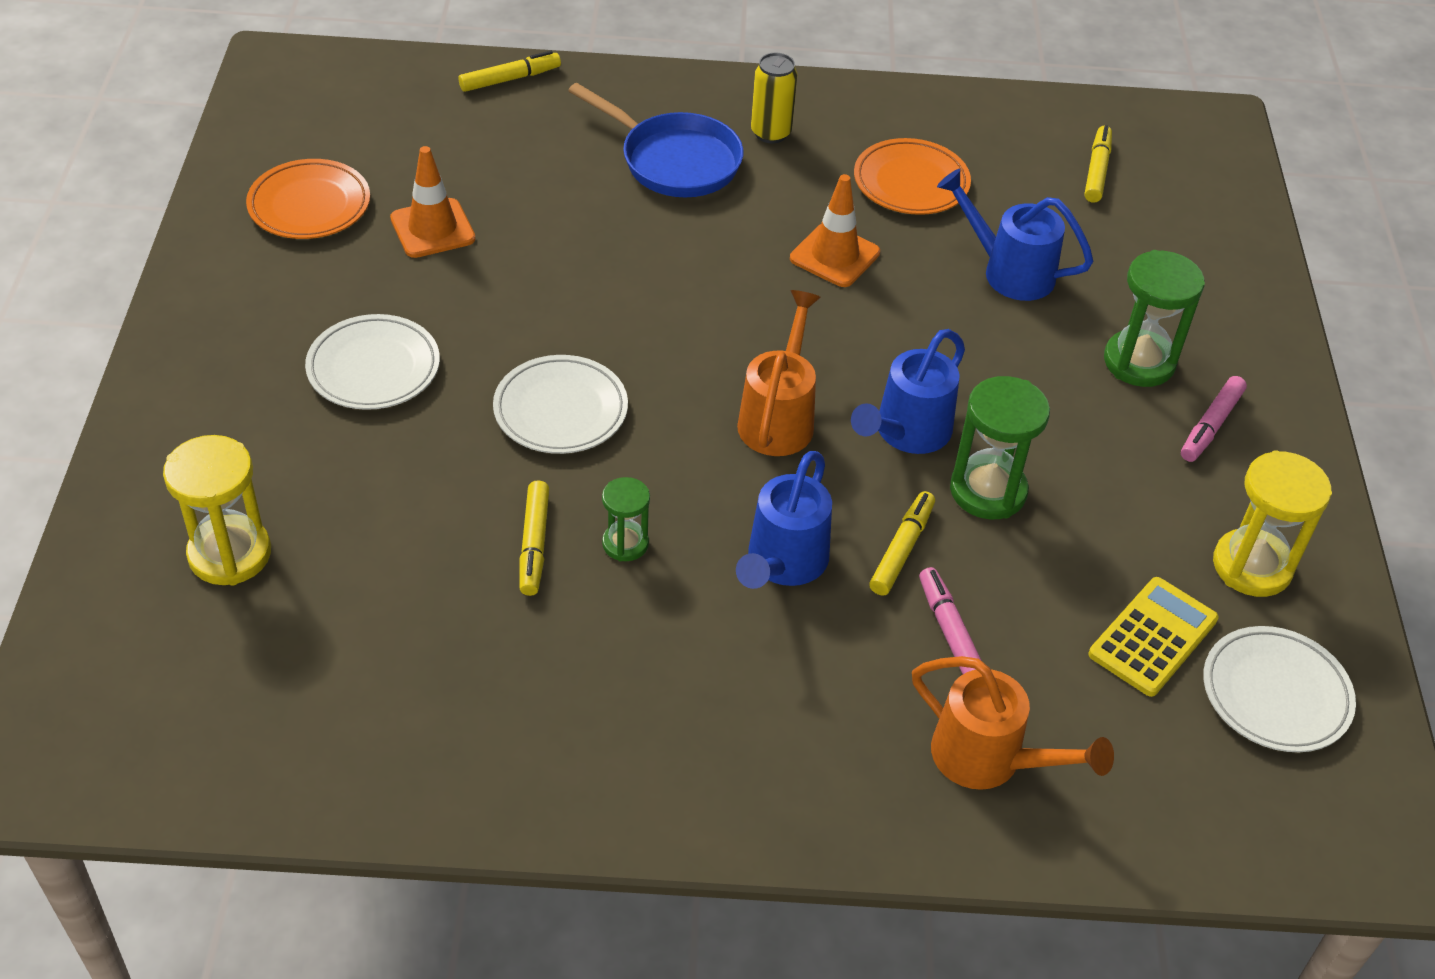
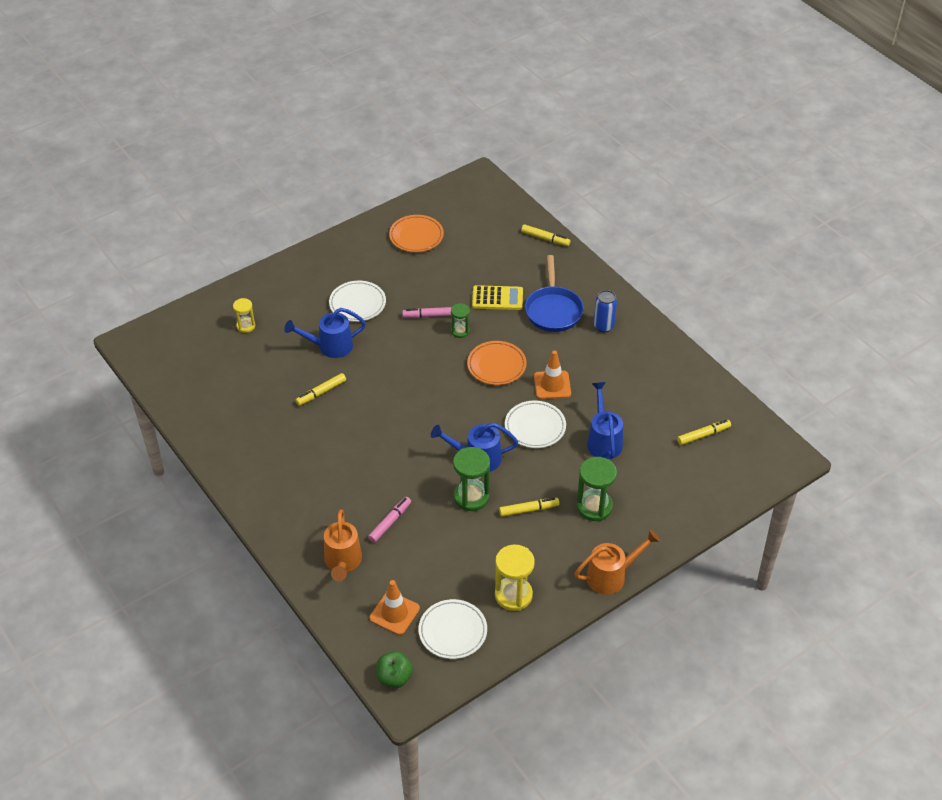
camera: 55 degrees right, 0 degrees up
yellow hourglass [163,435,271,586] -> yellow hourglass [233,298,255,333], size x0.58
orange traffic cone [390,146,476,258] -> orange traffic cone moved to [369,580,420,635]
white plate [493,355,628,454] -> white plate moved to [505,400,566,448]
green hourglass [602,477,650,561] -> green hourglass moved to [451,303,470,338]
blue watering can [736,451,832,589] -> blue watering can moved to [284,308,366,358]
orange watering can [737,290,821,456] -> orange watering can moved to [574,529,660,595]
yellow can [751,53,797,143] -> blue can [594,290,617,332]
orange plate [854,138,971,215] -> orange plate moved to [467,341,527,385]
yellow marker [869,491,935,595] -> yellow marker moved to [499,498,560,517]
yellow calculator [1088,577,1219,697] -> yellow calculator moved to [472,285,523,310]
pink marker [1181,376,1247,462] -> pink marker moved to [402,307,452,318]
none -> green apple [376,651,413,688]

